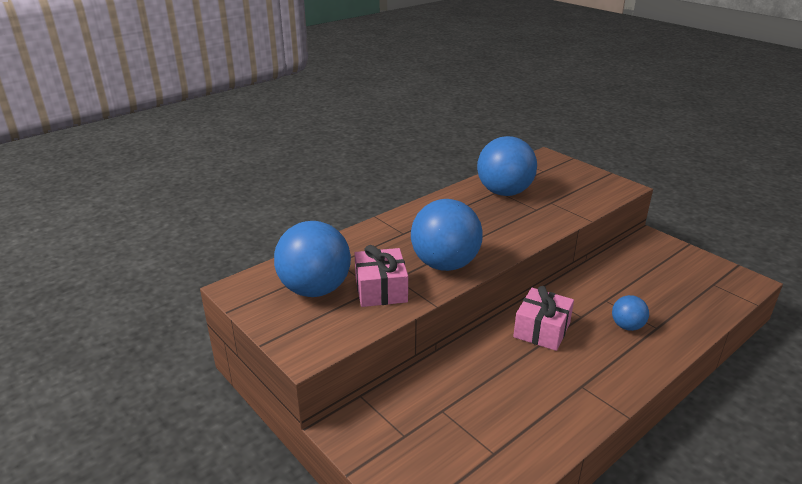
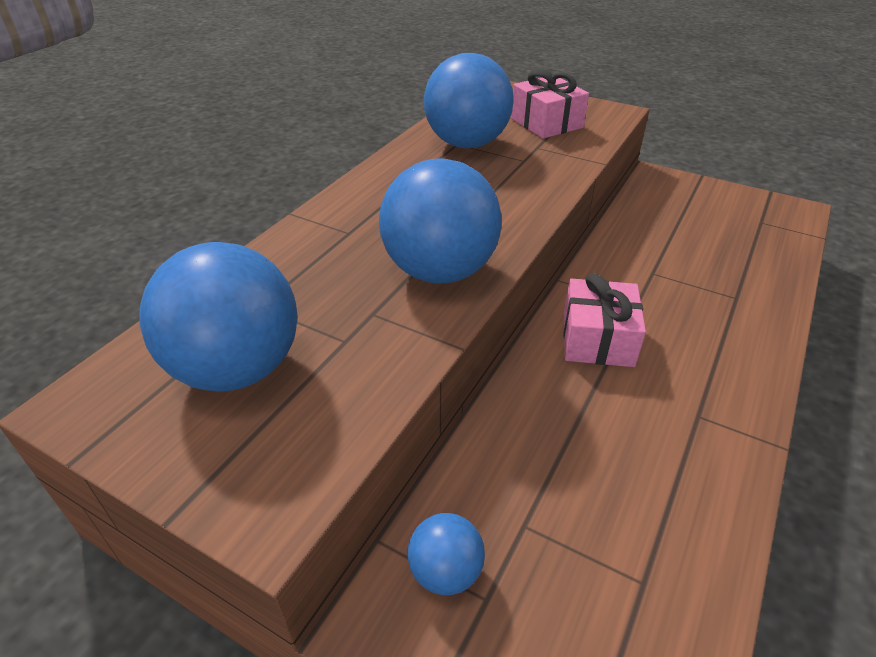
camera: 20 degrees left, 10 degrees up
pink gift [355,245,408,307] -> pink gift moved to [511,69,589,139]
blue ball [612,295,649,331] -> blue ball moved to [408,513,485,595]

